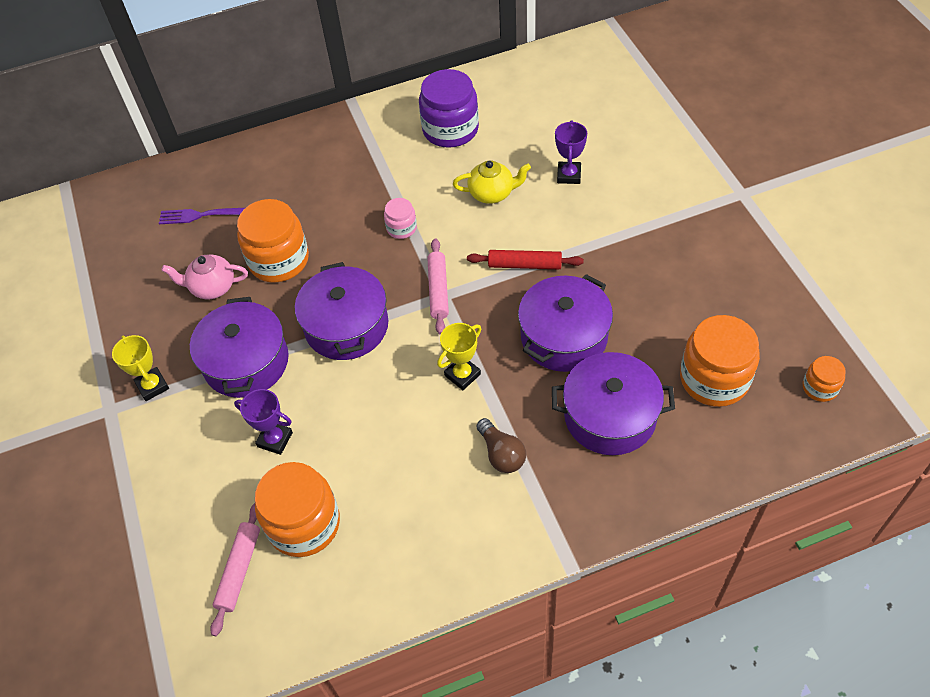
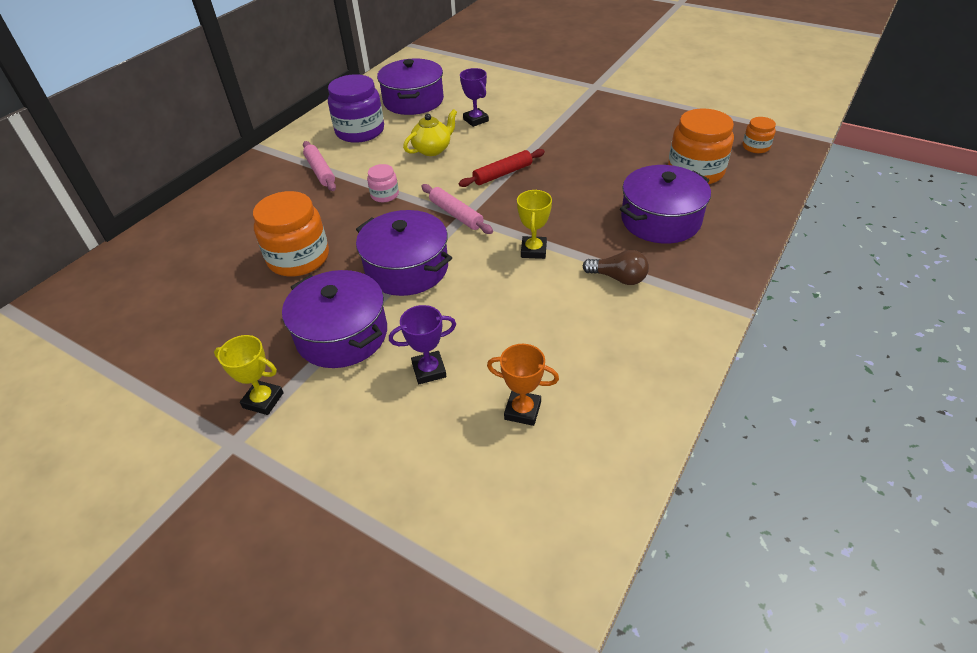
camera: 40 degrees left, 10 degrees down
purple fork [159,208,245,224] -> none
pink teapot [161,255,248,299] -> none
pink rolling pin [210,503,260,636] -> pink rolling pin moved to [303,141,336,191]
orange jar [255,462,340,557] -> orange trophy [487,344,559,426]
purple pot [518,274,613,372] -> purple pot moved to [377,59,444,115]

